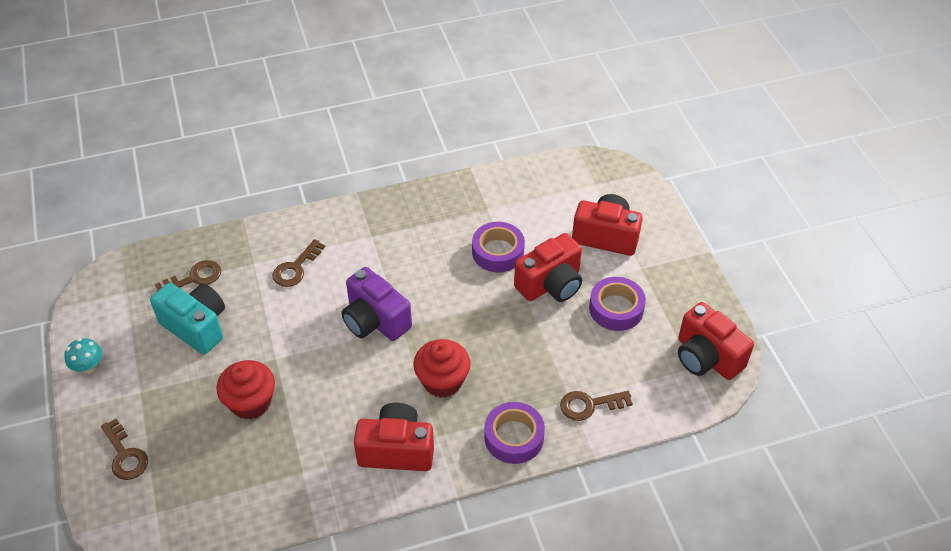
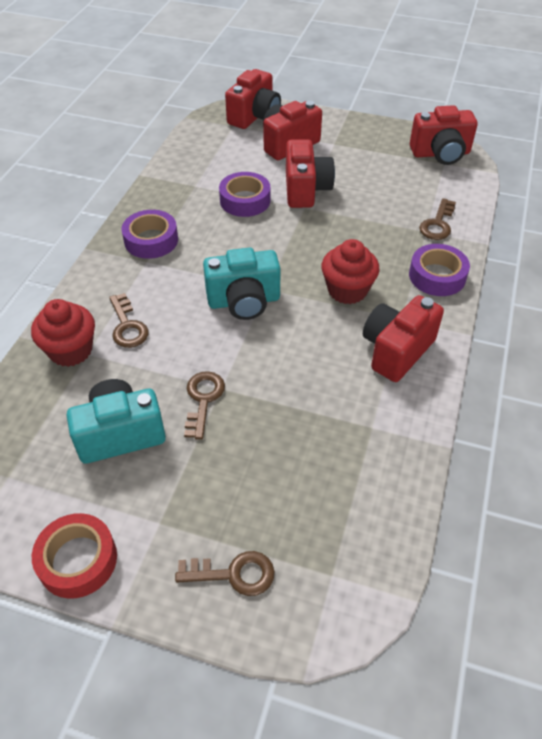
camera: 55 degrees left, 0 degrees up
turquoise mushroom [64,338,102,374] -> red tape [32,513,117,599]
brown key [155,260,221,292] -> brown key moved to [184,371,225,440]
red cupcake [217,360,275,419] -> red cupcake moved to [31,299,95,367]
purple camera [341,267,412,341] -> turquoise camera [203,248,281,320]
purple tape [589,277,646,331] -> purple tape moved to [121,210,178,259]
none -> red camera [225,69,281,129]

